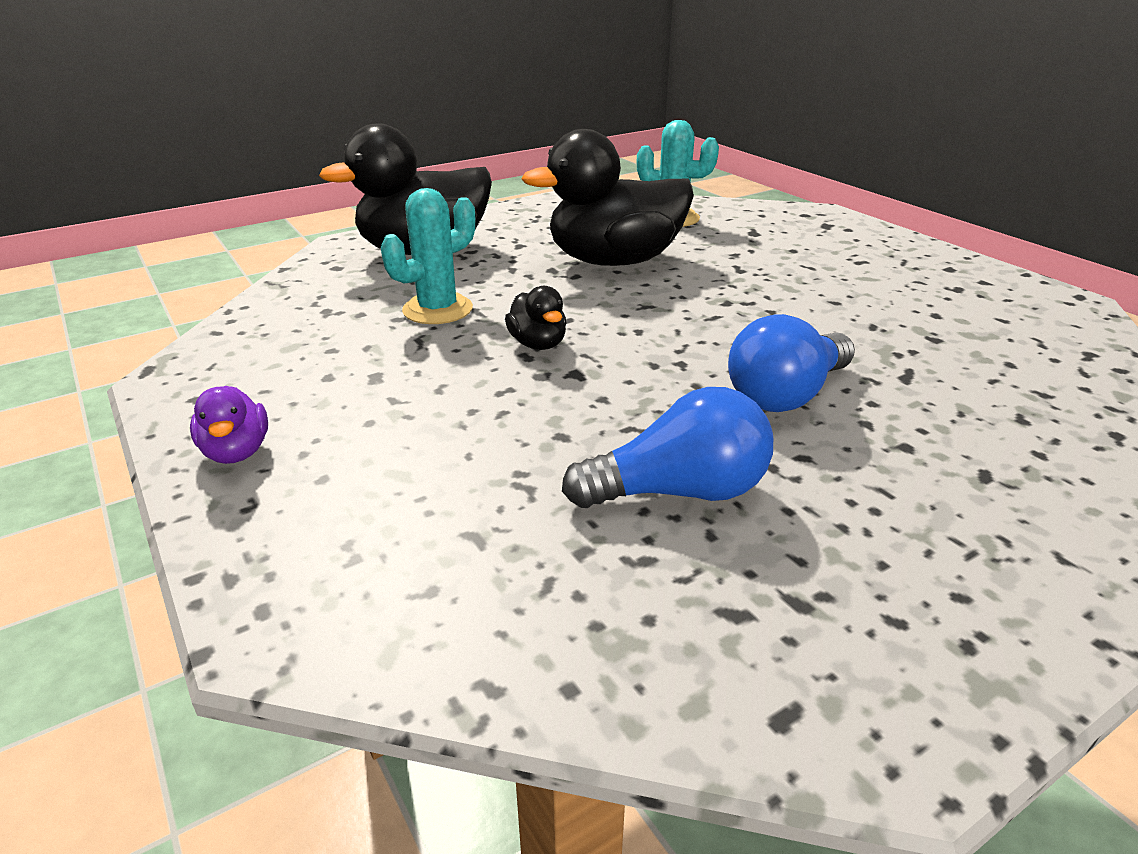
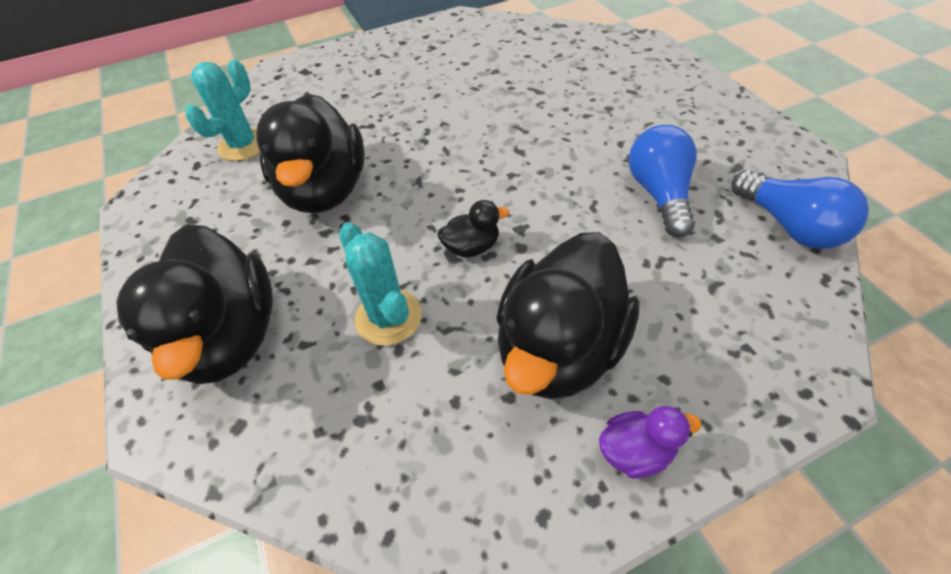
camera: 80 degrees left, 20 degrees up
blue light bulb [728,314,855,412] -> blue light bulb moved to [732,170,869,249]
none -> black duck [496,232,639,399]

